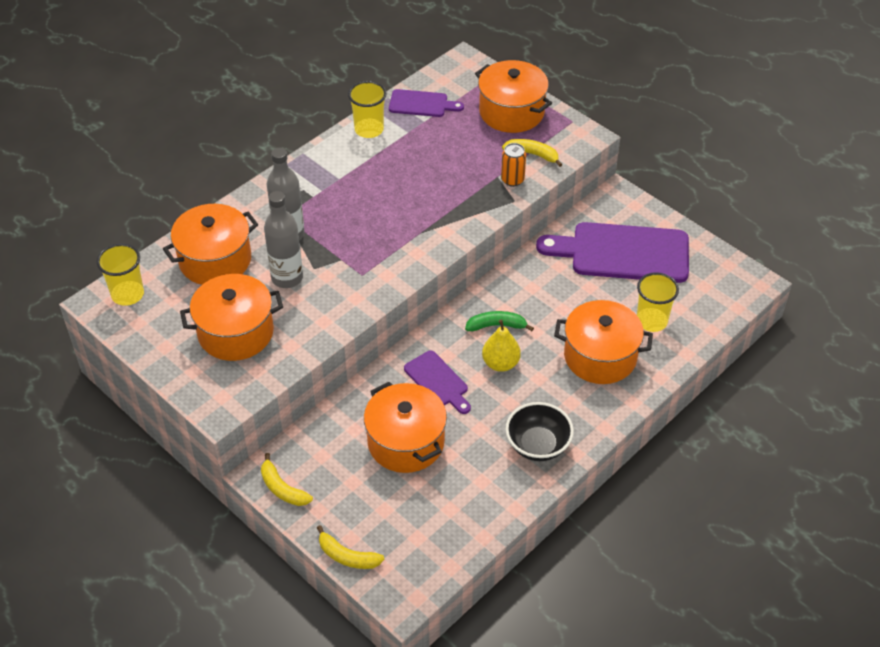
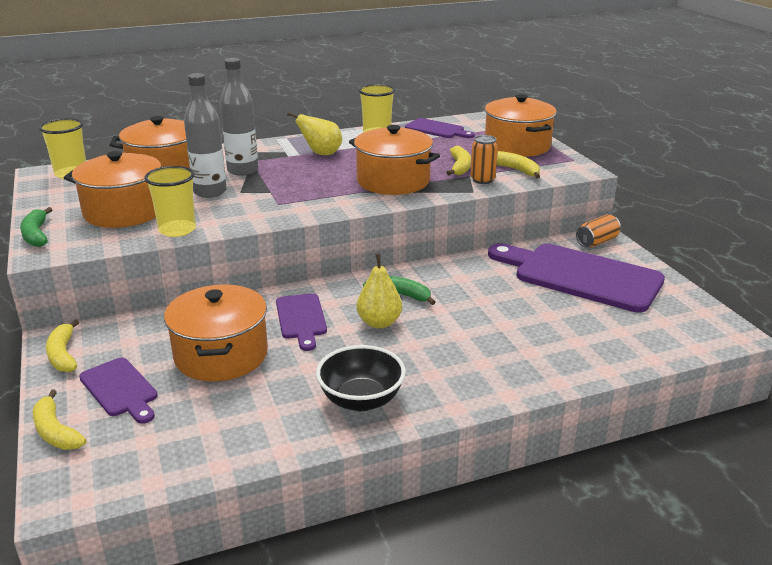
camera: 25 degrees right, 20 degrees down
orange pot [554,300,653,384] -> orange pot moved to [349,125,440,195]
yellow cup [637,272,679,332] -> yellow cup moved to [144,166,196,237]
none -> green banana [20,207,53,247]
none -> purple cutting board [79,357,158,424]
none -> yellow pear [287,112,342,155]
none -> yellow banana [447,146,471,175]
none -> orange can [576,214,621,247]

